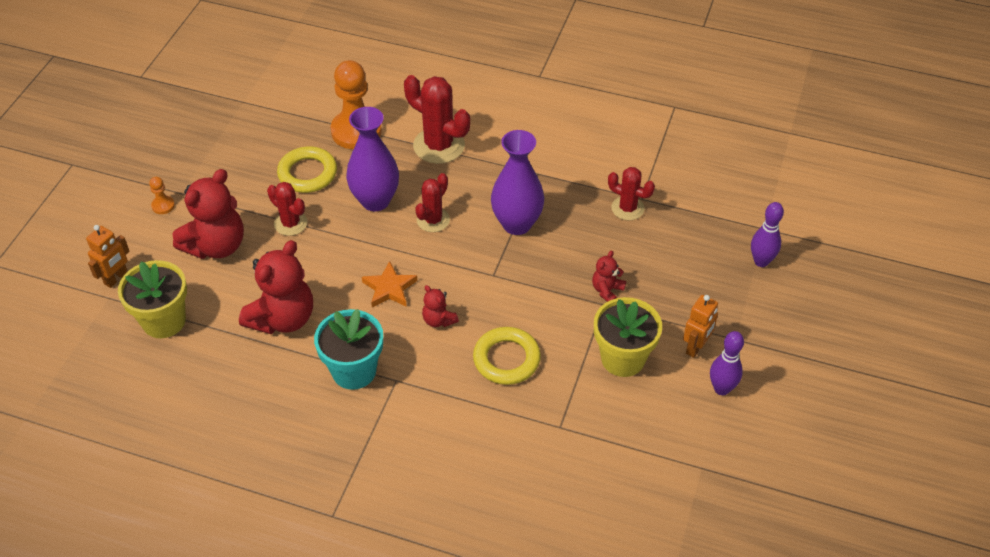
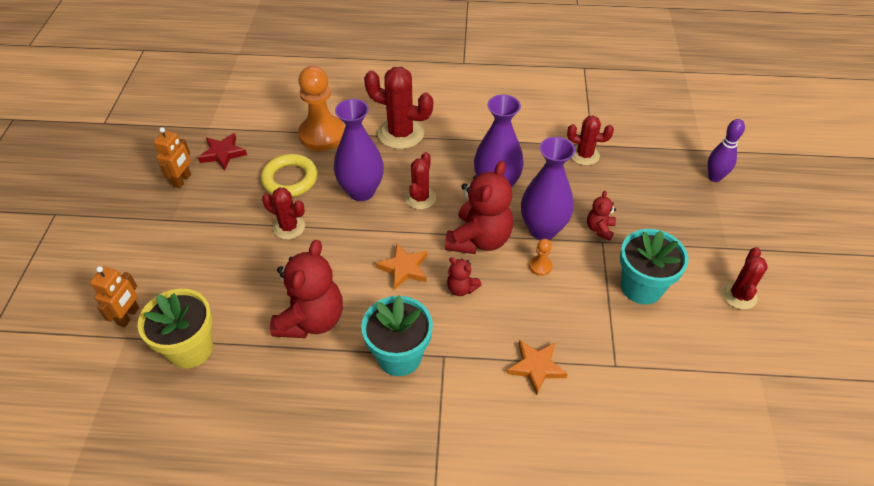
camera: 15 degrees left, 0 degrees up
orange pawn [149,177,175,214] -> orange pawn moved to [529,239,553,276]
red teddy bear [173,169,244,259] -> red teddy bear moved to [445,161,513,254]
yellow ring [473,327,541,385] -> none
yellow flower pot [594,297,662,377] -> turquoise flower pot [620,229,689,305]
orange robot [683,295,718,358] -> orange robot moved to [154,127,191,189]
purple bowling pin [710,331,744,395] -> red cactus [722,247,768,310]
none -> red star [198,133,247,171]
none -> orange star [507,340,568,395]
none -> purple vase [521,137,575,240]

